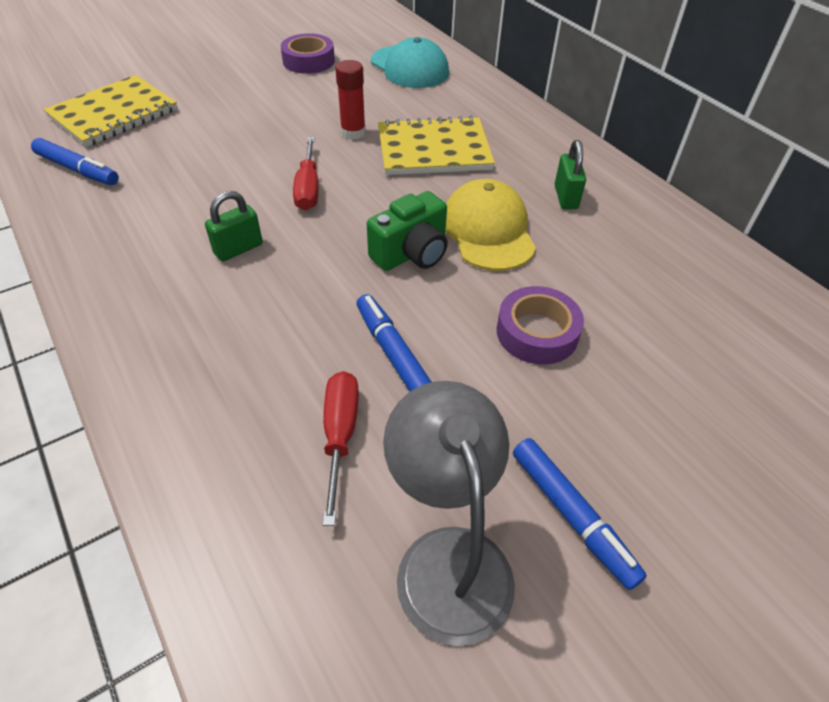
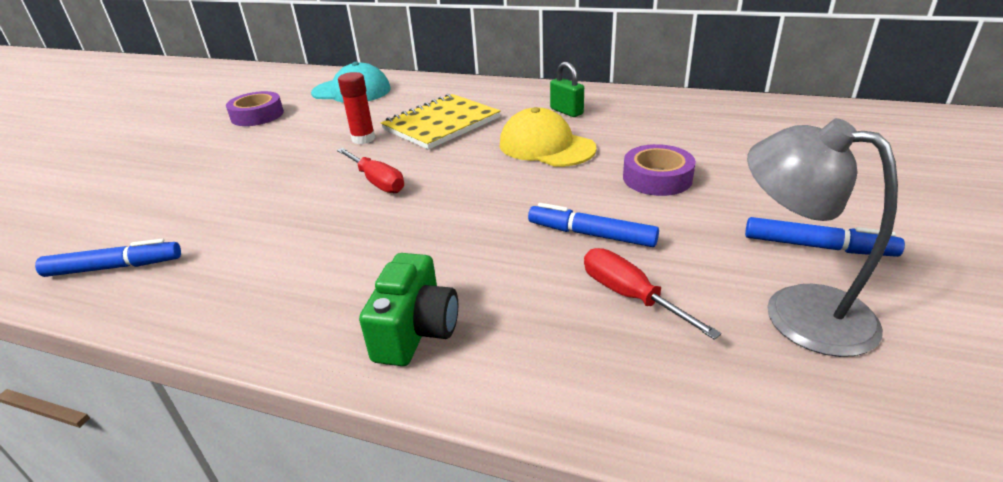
camera: 35 degrees left, 15 degrees down
yellow notebook [43,75,178,147] -> none
green padlock [205,191,263,262] -> none
green camera [367,191,448,271] -> green camera moved to [359,253,458,366]

